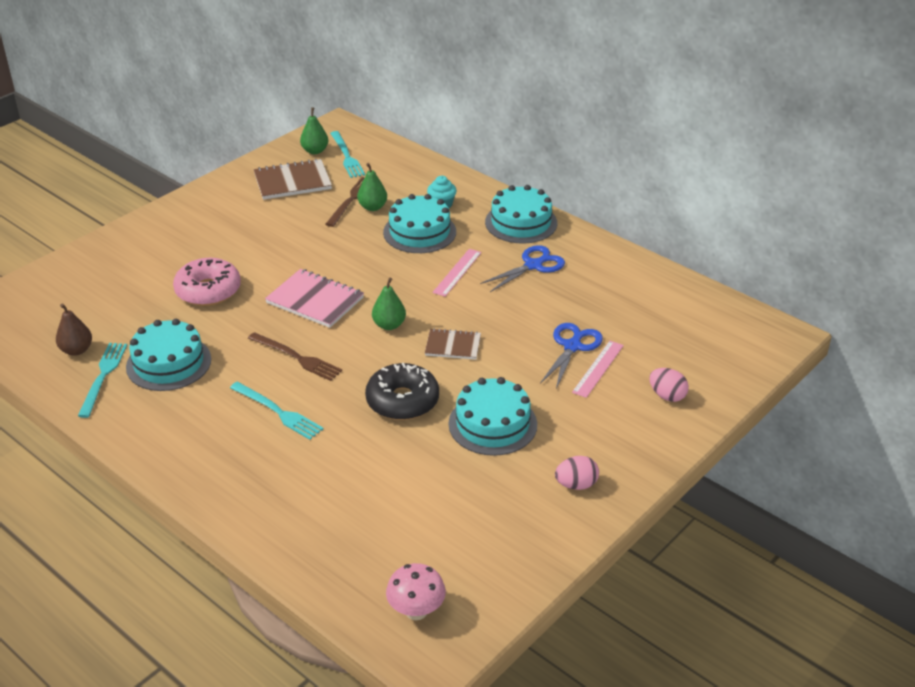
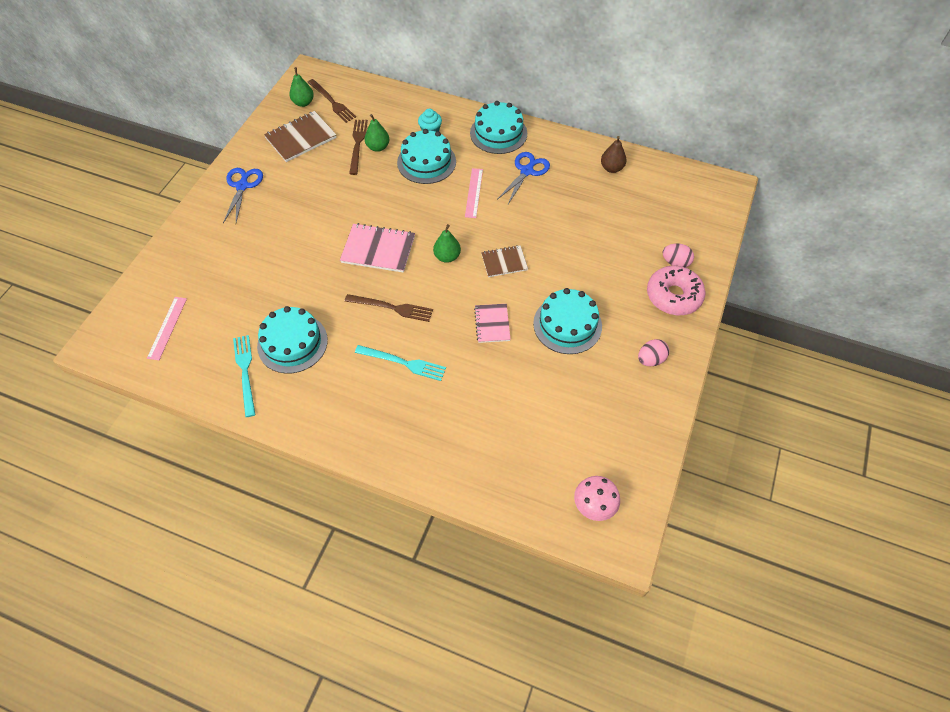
camera: 20 degrees left, 20 degrees up
brown pear [56,303,92,356] -> brown pear moved to [601,136,627,173]
pink donut [173,258,241,306] -> pink donut moved to [647,266,706,315]
turquoise fork [330,131,365,178] -> brown fork [307,79,356,123]
black donut [365,363,439,420] -> pink notebook [474,304,511,343]
blue scissors [540,323,603,388] -> blue scissors moved to [223,168,263,223]
pink ruler [572,341,624,398] -> pink ruler moved to [147,297,187,360]

